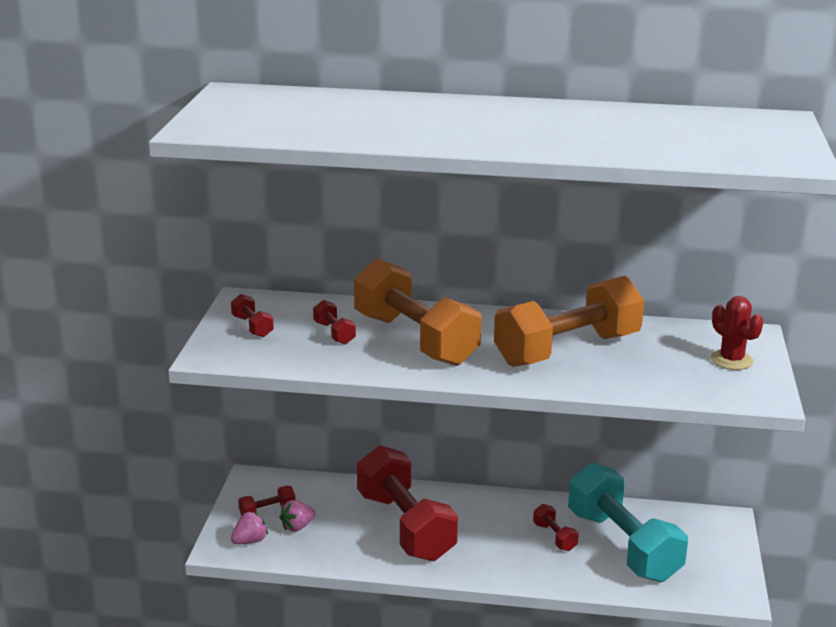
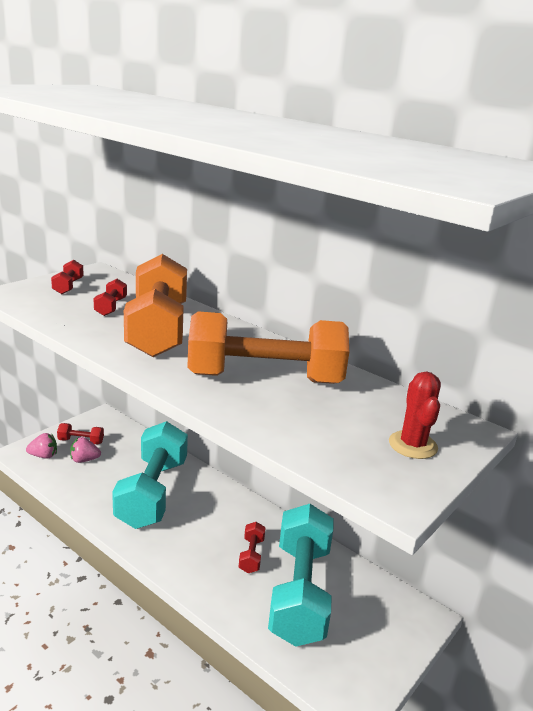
camera: 30 degrees right, 0 degrees up
red dumbbell [357,445,458,561] -> turquoise dumbbell [112,421,188,529]

